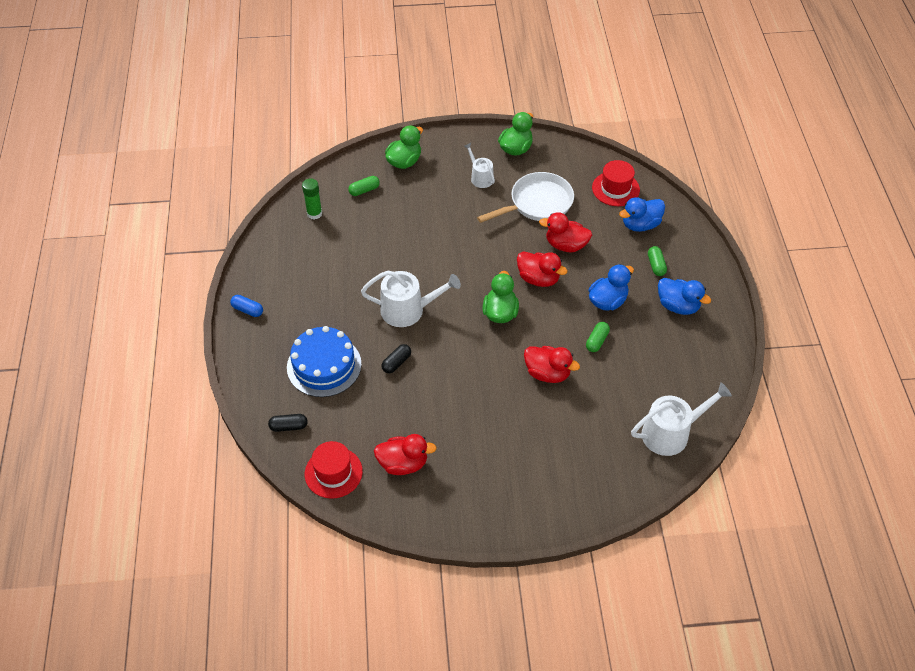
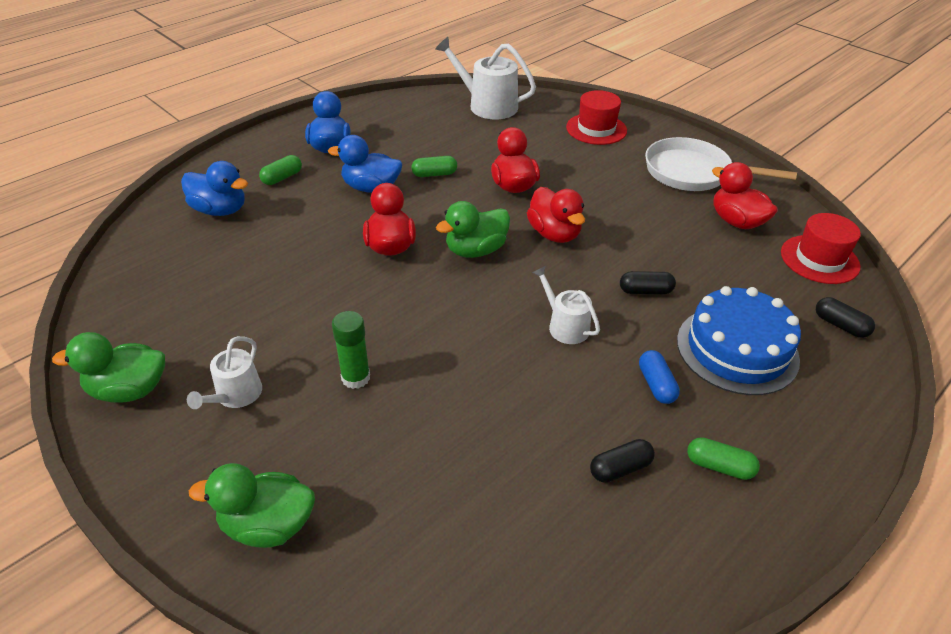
camera: 130 degrees left, 10 degrees down
blue capsule [230,295,263,317] -> blue capsule moved to [639,350,680,404]
green glue stick [302,178,322,220] -> green glue stick moved to [332,311,370,389]
green capsule [348,176,380,196] -> green capsule moved to [687,437,760,480]
white watering can [361,271,461,327] -> white watering can [532,266,600,344], size x0.59
white pan [477,172,574,223] -> white pan moved to [645,137,797,191]
red duck [539,212,592,252] -> red duck moved to [527,187,585,243]
red hat [592,160,640,206] -> red hat moved to [566,90,627,145]
none -> black capsule [590,439,655,483]

